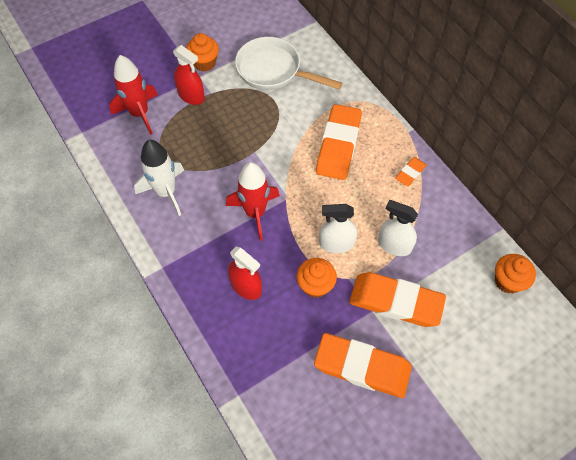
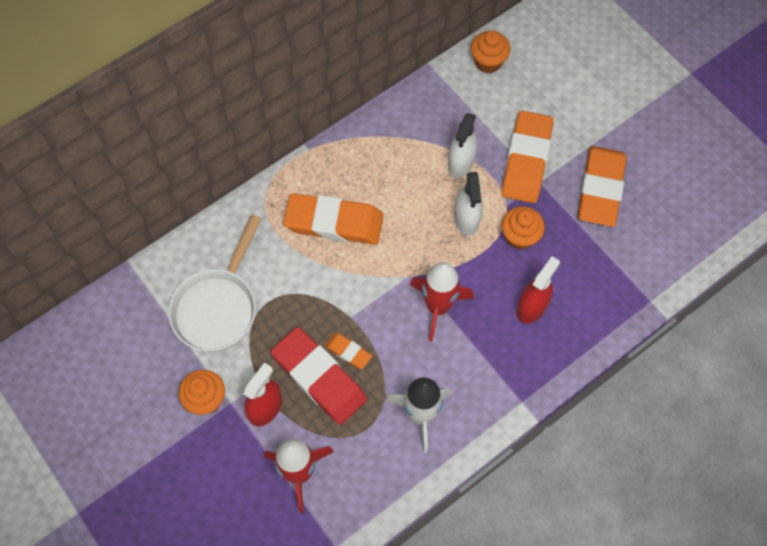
camera: 95 degrees left, 5 degrees up
orange eraser [395,157,427,186] -> orange eraser moved to [325,333,372,369]
none -> red eraser [271,327,367,425]

